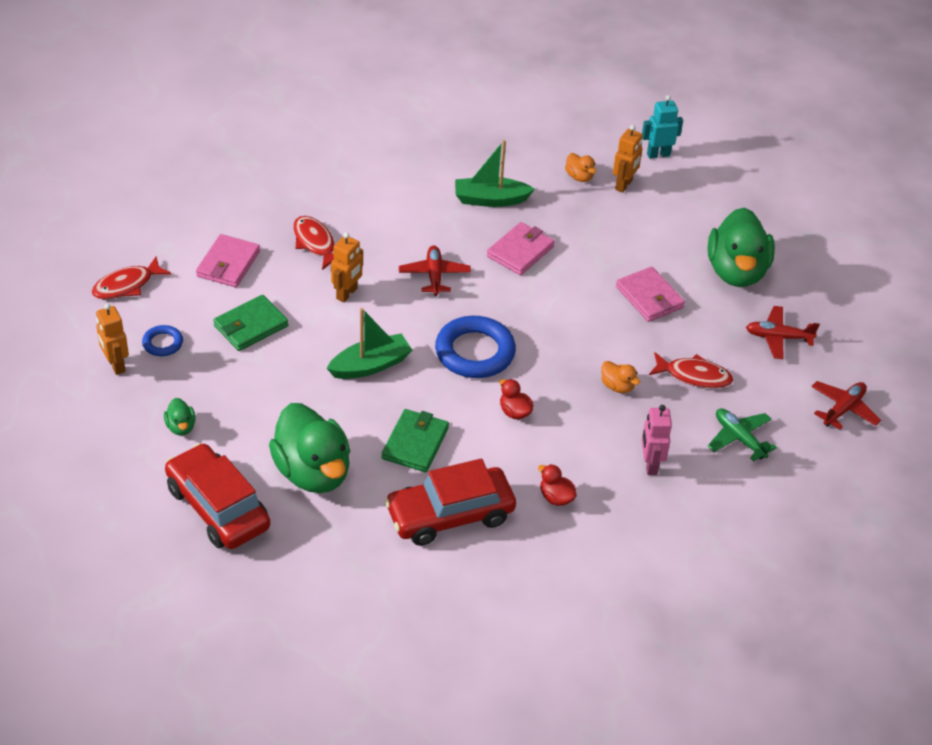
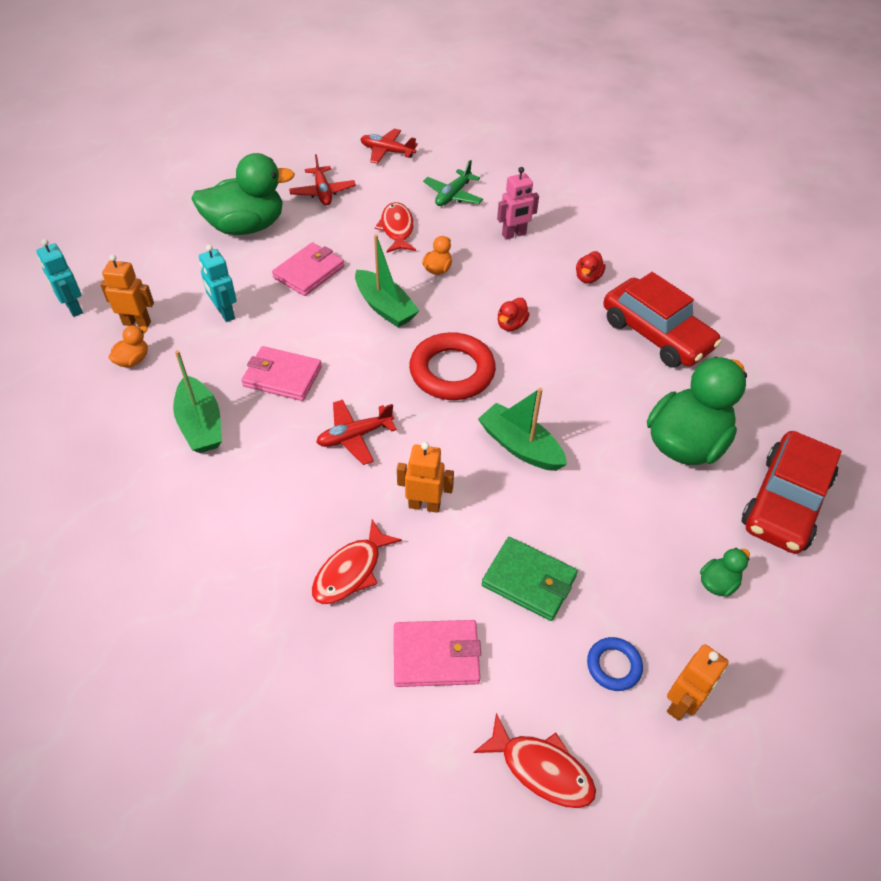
camera: 110 degrees left, 5 degrees up
green wallet [382,409,449,472] -> none
blue ring [435,316,516,378] -> red ring [409,332,496,400]
none -> turquoise robot [199,245,237,322]
none -> green boat [355,234,419,327]

